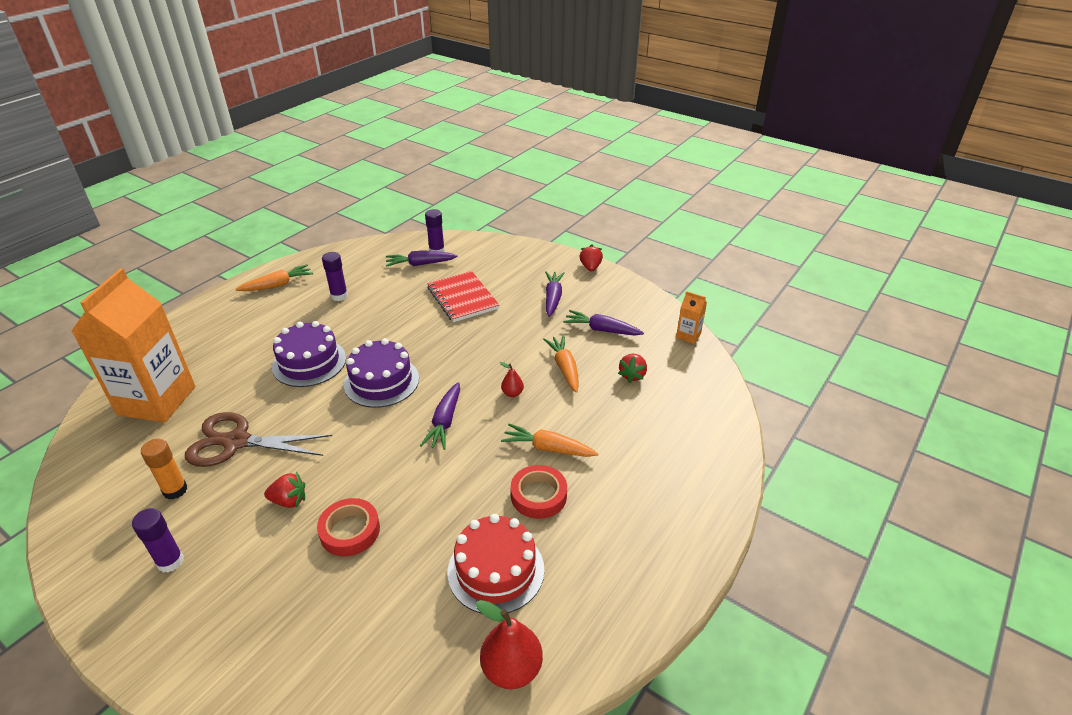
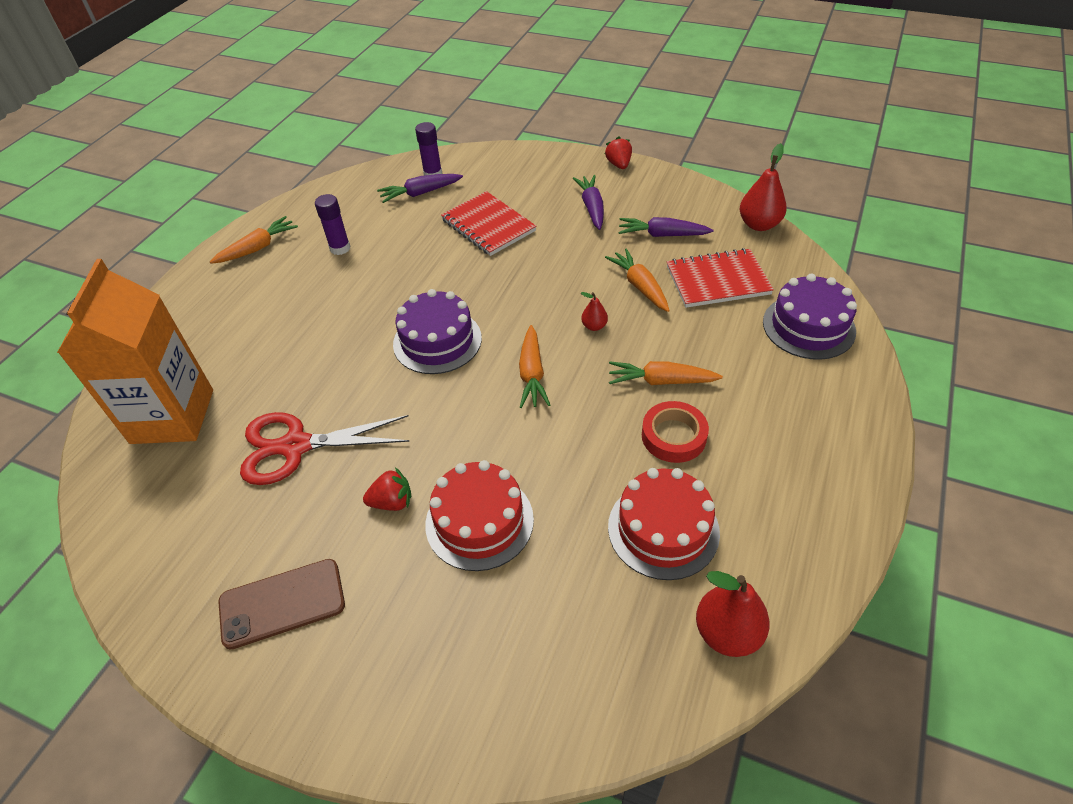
camera: 10 degrees left, 10 degrees up
purple glue stick [132,508,184,573] -> brown phone [218,559,345,650]
orange glue stick [141,439,187,499] -> none
brown scissors [185,412,332,467] -> red scissors [240,412,410,485]
purple cake [272,321,346,387] -> purple cake moved to [763,274,857,360]
red tape [317,498,380,557] -> red cake [425,460,534,571]
purple carrot [420,382,460,450] -> orange carrot [519,325,550,408]
red strawberry [618,354,647,383] -> red notebook [667,248,774,308]
orange carton [676,291,707,344] -> red pear [739,143,787,231]

